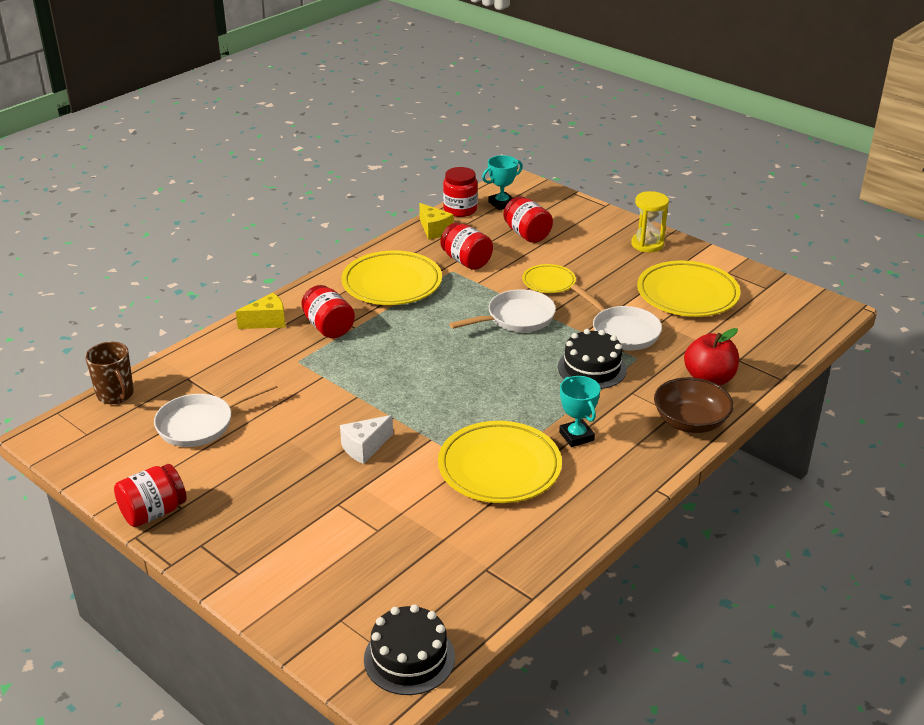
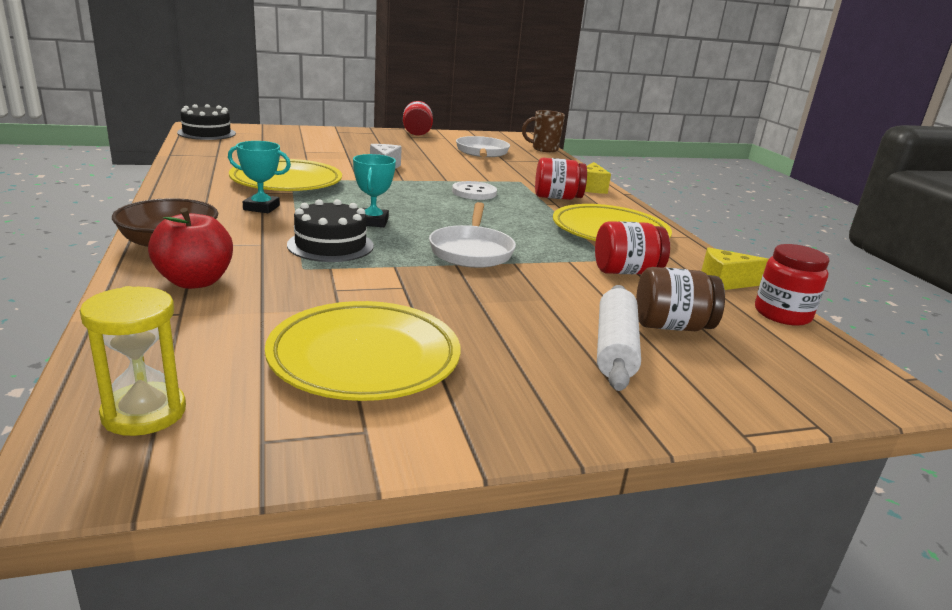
camera: 120 degrees right, 10 degrees down
turquoise trophy [482,155,523,210] -> turquoise trophy moved to [353,154,396,227]
red jar [503,196,553,243] -> brown jar [636,267,725,331]
yellow plate [522,264,576,293] -> none
white pan [571,284,662,351] -> none
yellow hourglass [631,191,669,252] -> yellow hourglass moved to [80,286,186,436]
none -> white button [452,181,497,200]
none -> white rolling pin [597,285,641,391]

